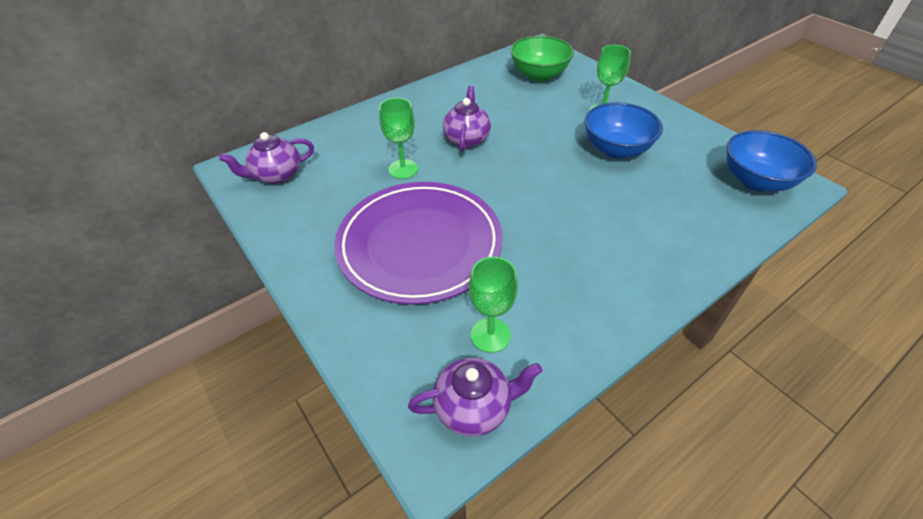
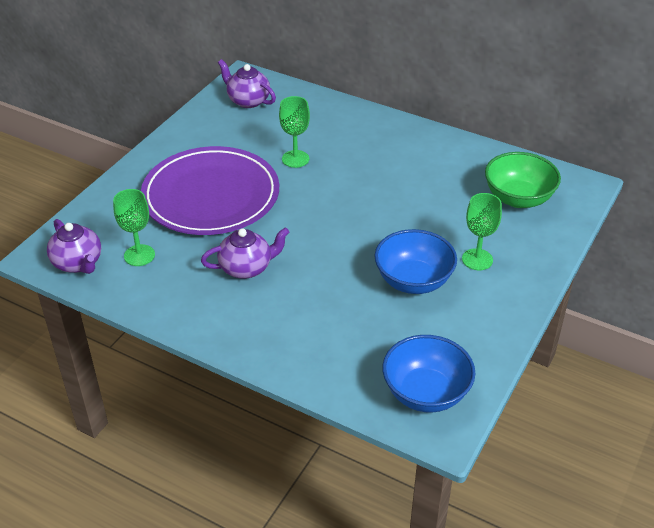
camera: 65 degrees right, 5 degrees down
purple teapot [443,86,491,152] -> purple teapot moved to [201,227,289,279]

